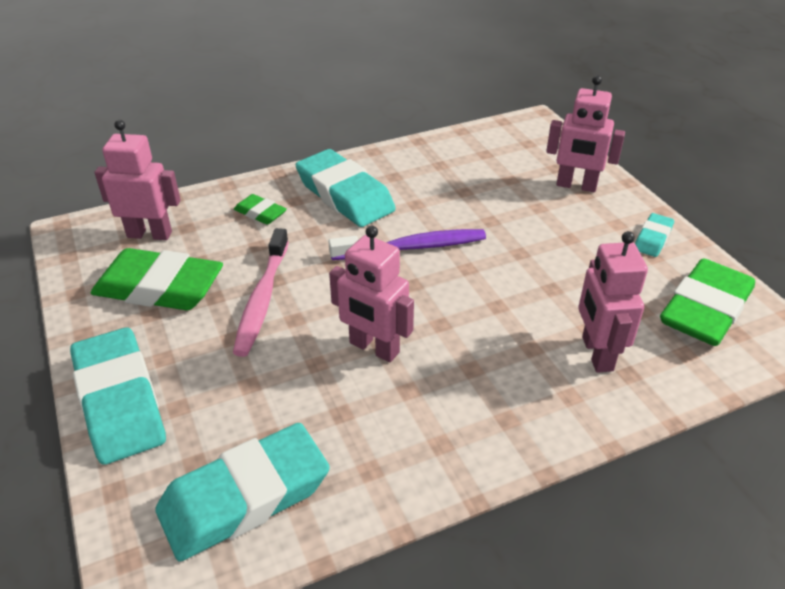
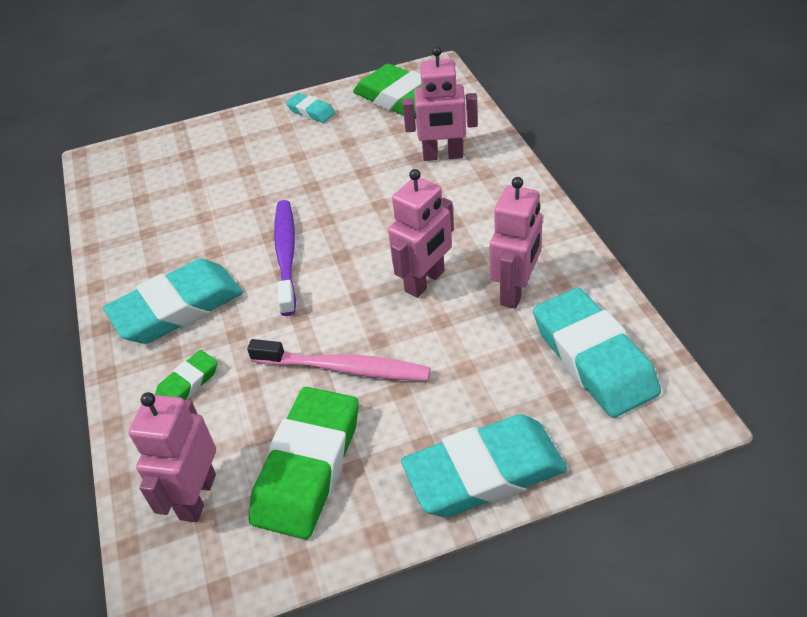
camera: 80 degrees left, 5 degrees up
pink robot [546,75,625,192] -> pink robot moved to [490,177,543,309]

